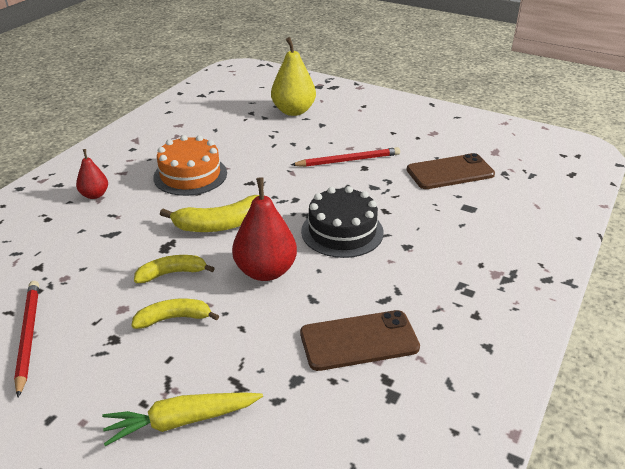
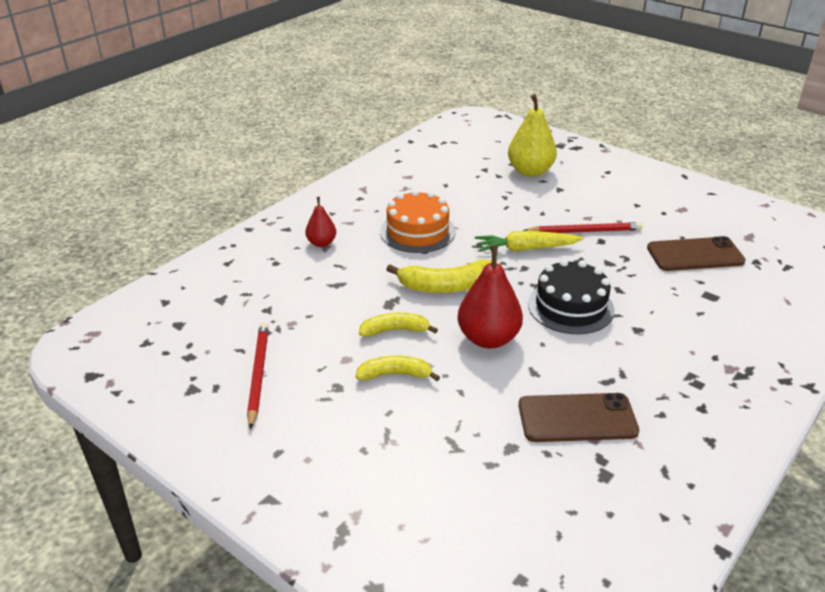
camera: 10 degrees right, 0 degrees up
yellow carrot [102,392,263,446] -> yellow carrot moved to [475,231,584,252]

